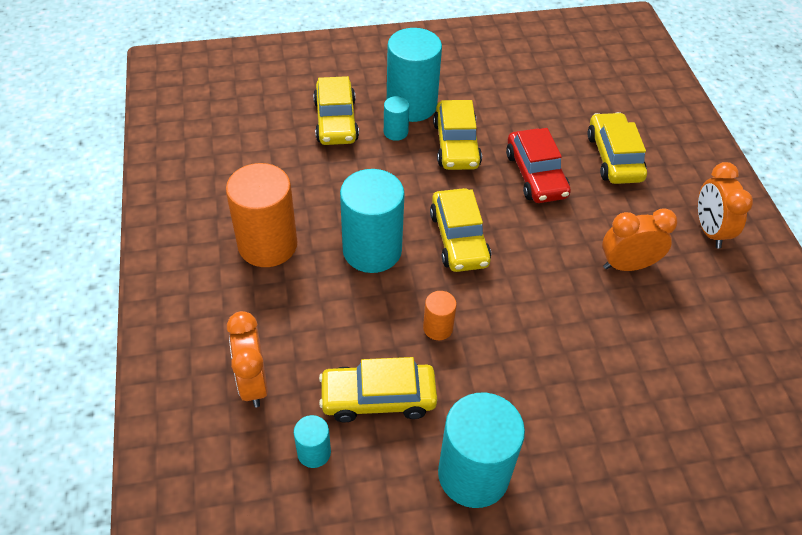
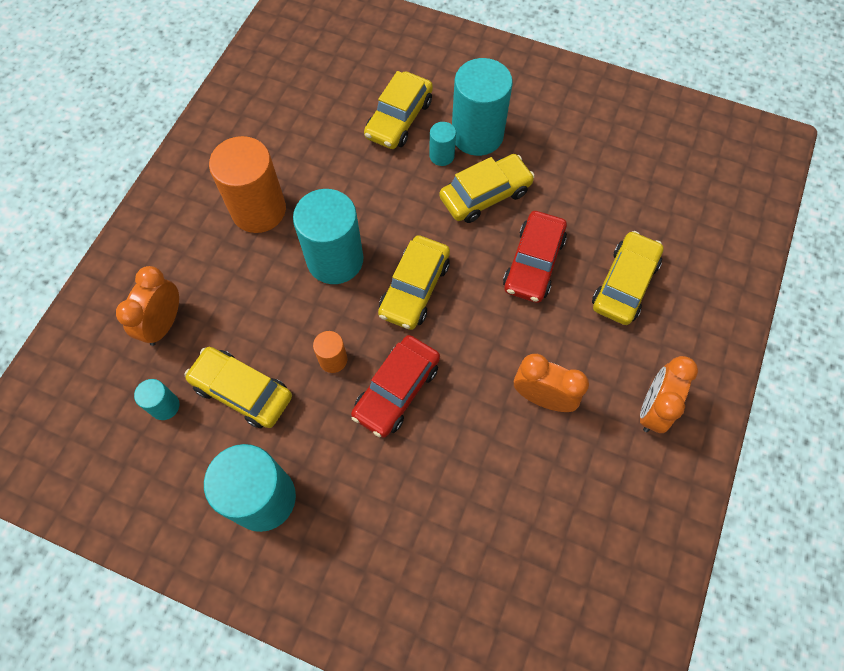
camera: 35 degrees right, 15 degrees up
yellow car [433,100,482,170] -> yellow car turned 150 degrees counterclockwise [439,154,535,223]
none -> red car [351,335,440,438]

